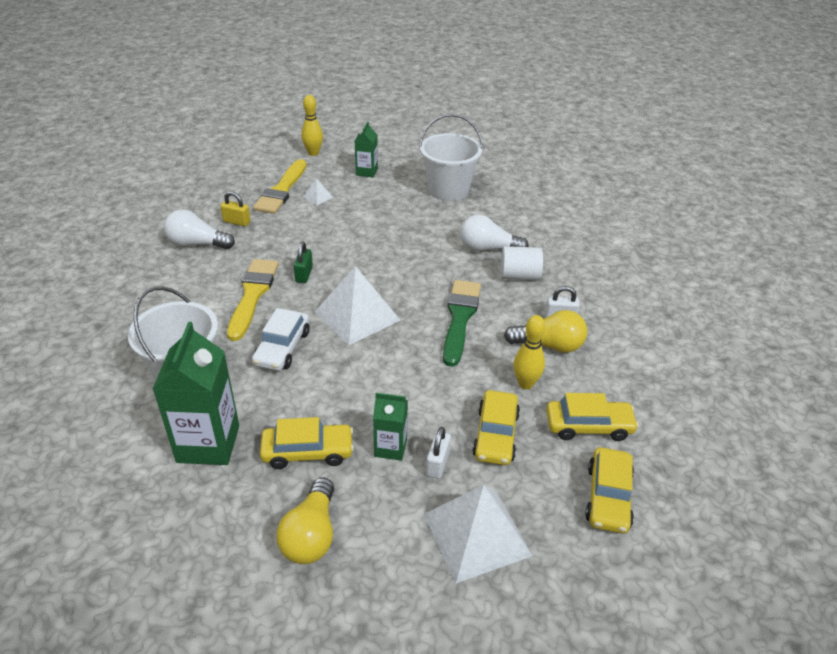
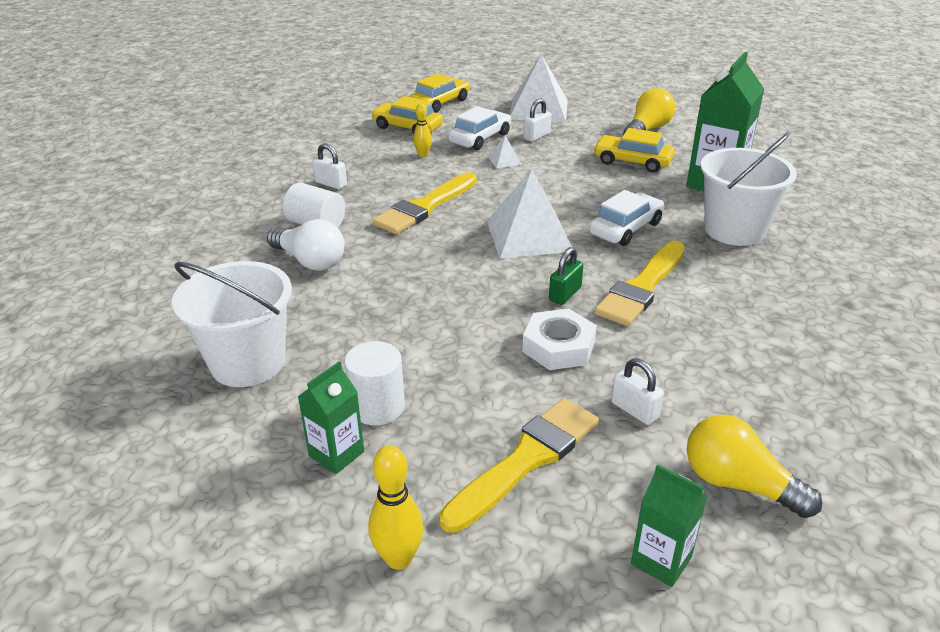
camera: 150 degrees left, 5 degrees down
white light bulb [164,210,235,249] -> none
yellow padlock [220,191,251,226] -> white padlock [611,358,664,425]
white pyramid [303,178,333,206] -> white pyramid moved to [488,136,522,168]
green carton [373,393,408,461] -> green carton moved to [631,464,708,587]
green brush [443,280,481,367] -> yellow brush [373,172,477,234]
yellow car [472,390,520,465] -> white car [448,106,511,150]
yellow light bulb [504,310,587,353] -> yellow light bulb moved to [687,415,822,518]
yellow bowling pin [513,315,545,389] -> yellow bowling pin [413,103,432,157], size x0.66
none -> white cylinder [344,341,405,425]
none -> white nut [522,309,597,370]

